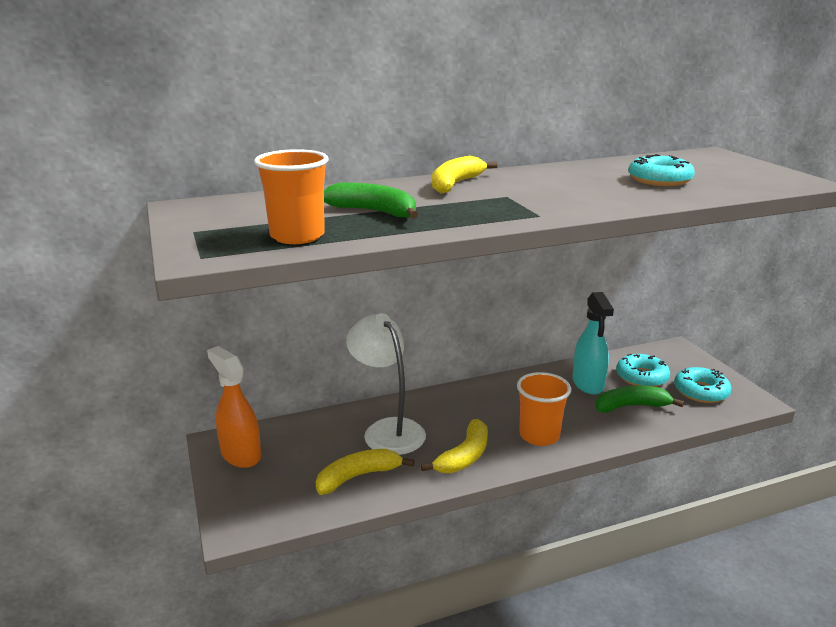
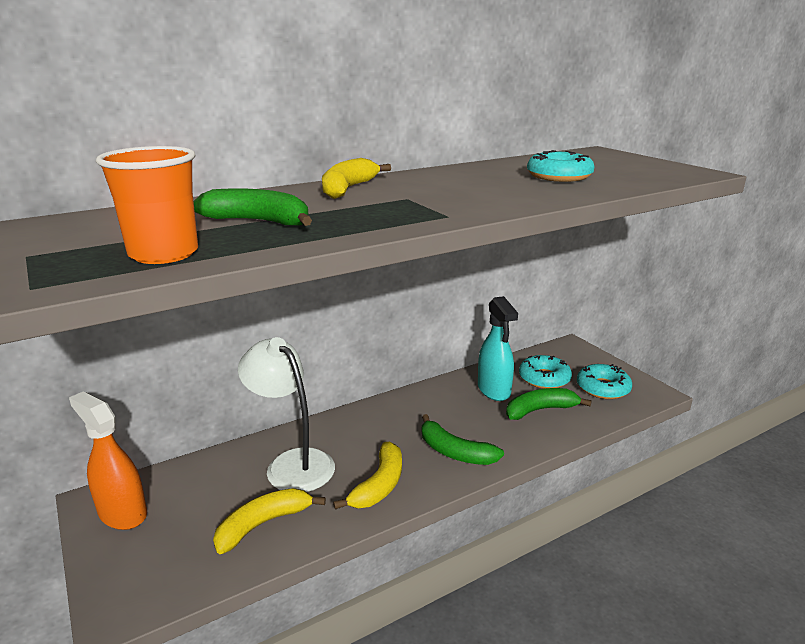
camera: 10 degrees left, 0 degrees up
orange cup [517,372,571,446] -> green banana [422,414,504,465]

